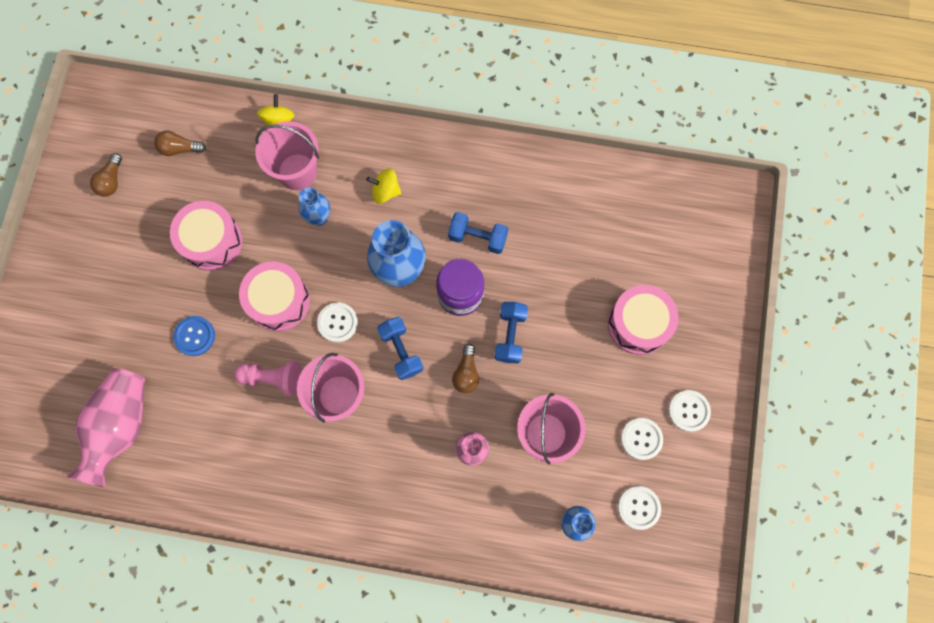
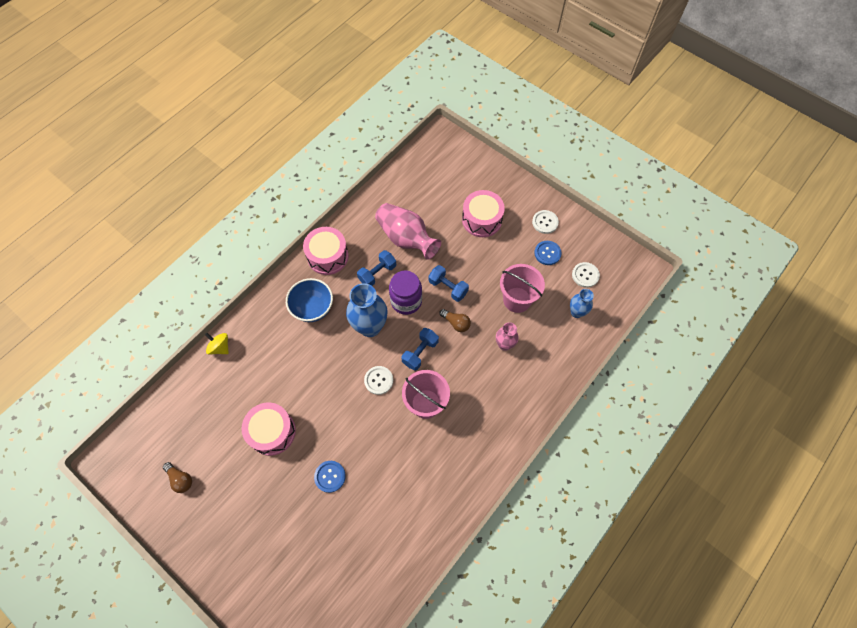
camera: 60 degrees left, 10 degrees down
pink vase [67,368,145,488] -> pink vase moved to [375,203,441,260]
brown light bulb [154,130,206,156] -> none
pink pawn [234,360,301,397] -> none
pink drum [239,262,310,331] -> pink drum moved to [303,227,349,275]
pink bucket [255,121,319,190] -> none
blue vase [299,187,330,226] -> none
yellow spinning top [367,168,401,204] -> blue bowl [286,278,333,322]
blue dumbbell [377,317,423,380] -> blue dumbbell turned 60 degrees counterclockwise [402,328,439,371]
white button [621,418,663,460] -> blue button [534,241,562,265]

